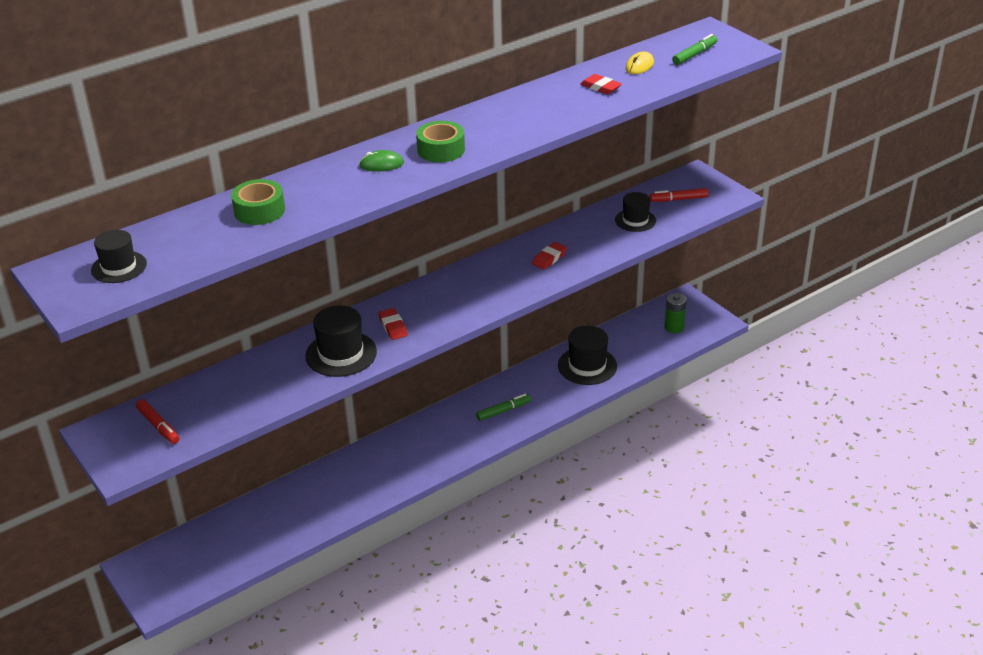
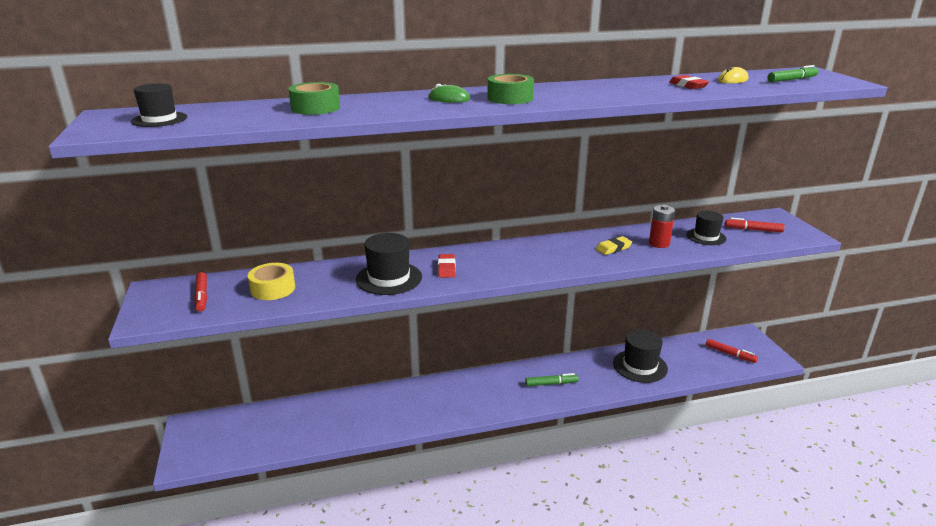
camera: 20 degrees right, 10 degrees down
red eraser [532,242,567,270] -> yellow eraser [596,236,632,255]
green battery [664,293,686,334] -> red marker [706,339,758,363]
none -> yellow tape [248,263,295,300]
none -> red battery [649,205,675,248]

